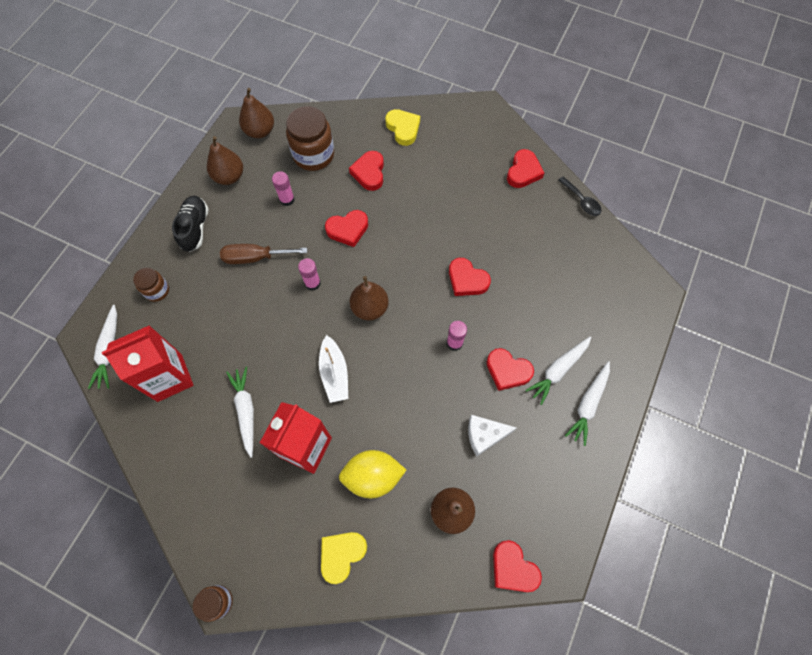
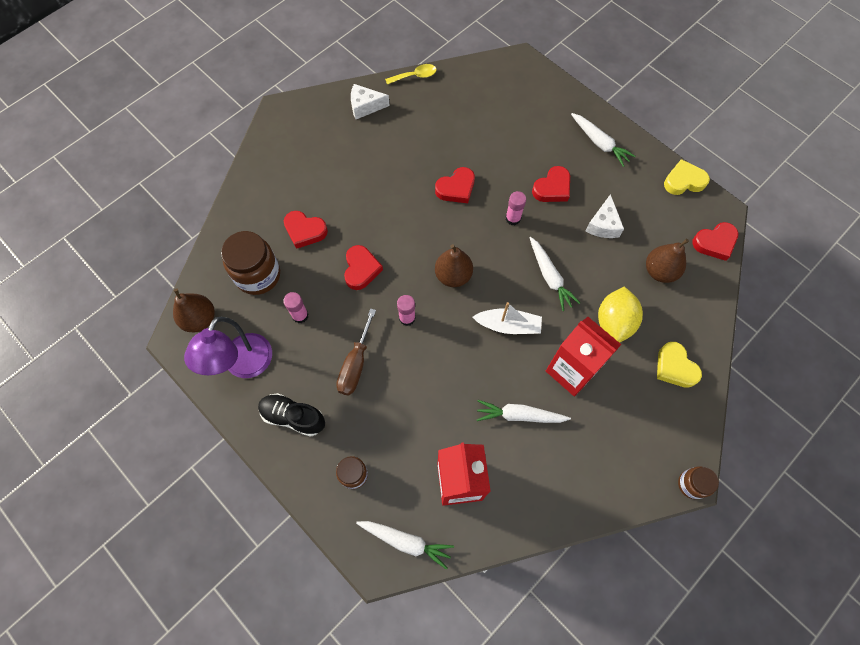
camera: 70 degrees left, 0 degrees up
brown pear [207,136,243,185] -> purple lamp [184,317,272,378]
yellow heart [385,109,420,146] -> yellow heart moved to [664,159,710,195]
red heart [507,149,544,188] -> white cheese [351,84,390,119]
white carrot [525,336,591,405] -> white carrot moved to [529,237,580,311]
black spoon [558,176,602,216] -> yellow spoon [385,64,437,85]

